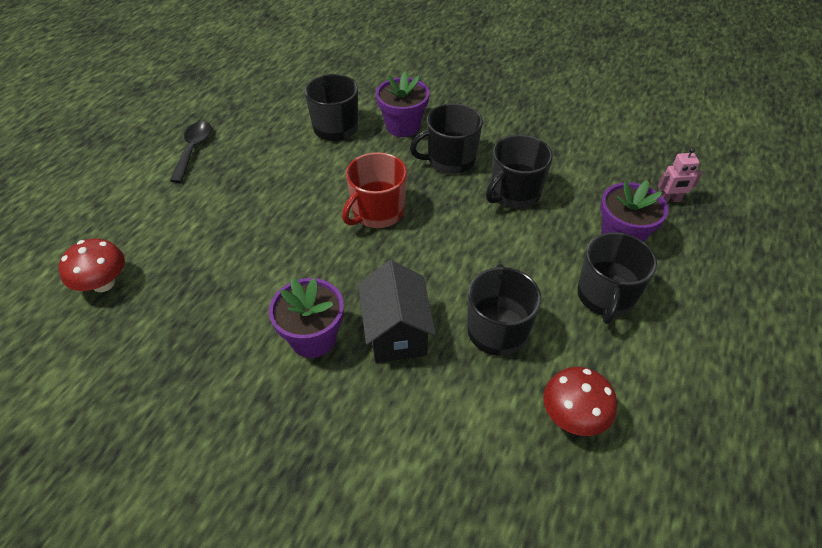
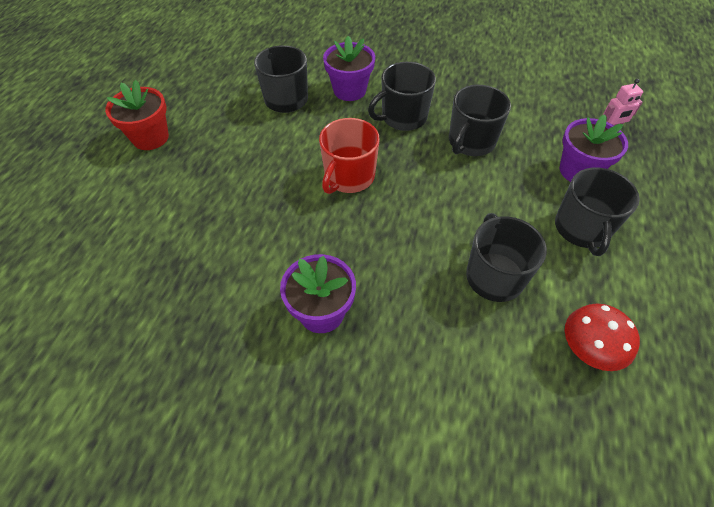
camera: 10 degrees left, 5 degrees up
red mushroom [59,239,125,292] -> none
black spoon [170,121,212,183] -> red flower pot [105,80,169,150]
black house [358,260,436,363] -> none

